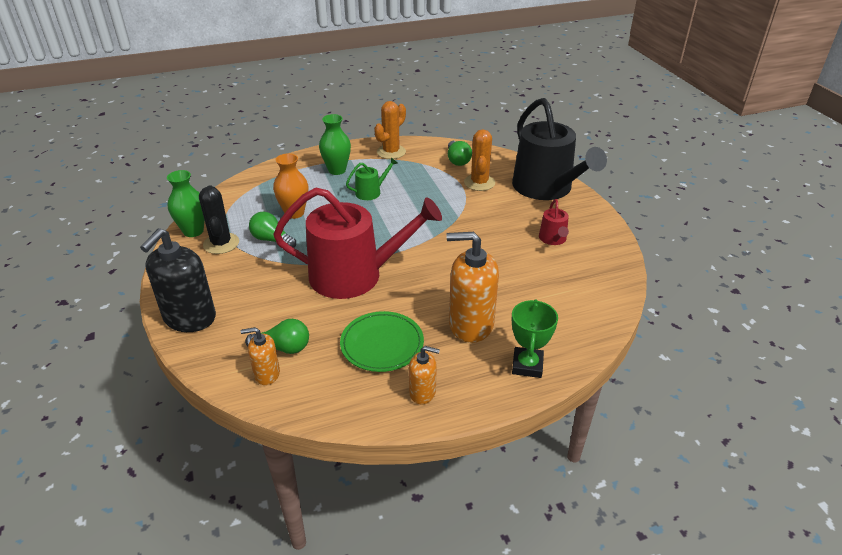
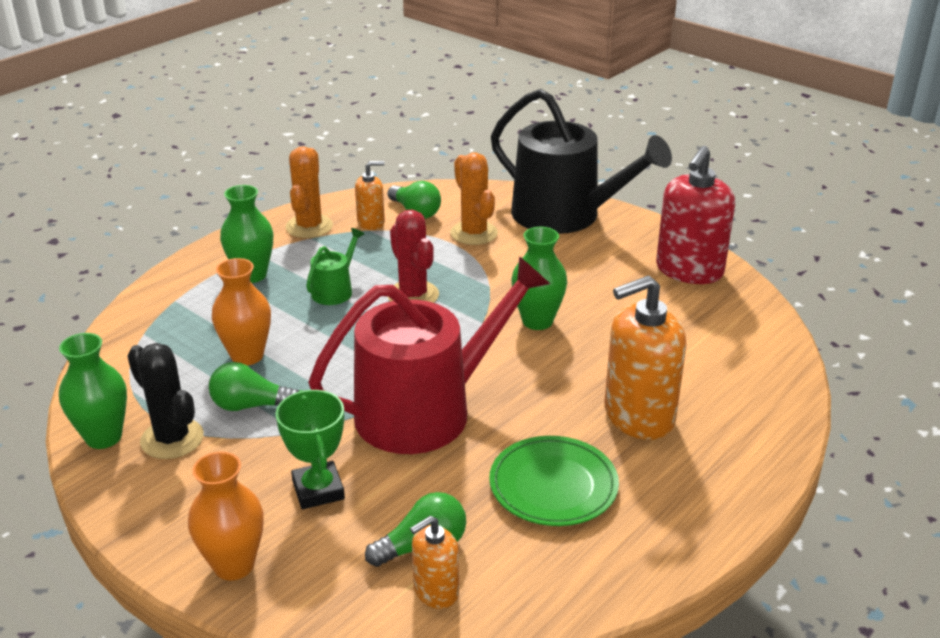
camera: 30 degrees left, 5 degrees down
black soap dispenser [140,228,216,332] -> orange vase [188,451,264,581]
orange soap dispenser [409,346,440,404] -> orange soap dispenser moved to [355,161,385,230]
green trophy [512,299,558,378] -> green trophy moved to [275,390,345,509]
red watering can [539,199,569,245] -> none
none -> red cactus [387,210,439,303]
none -> green vase [511,227,567,330]
none -> red soap dispenser [656,146,735,284]

